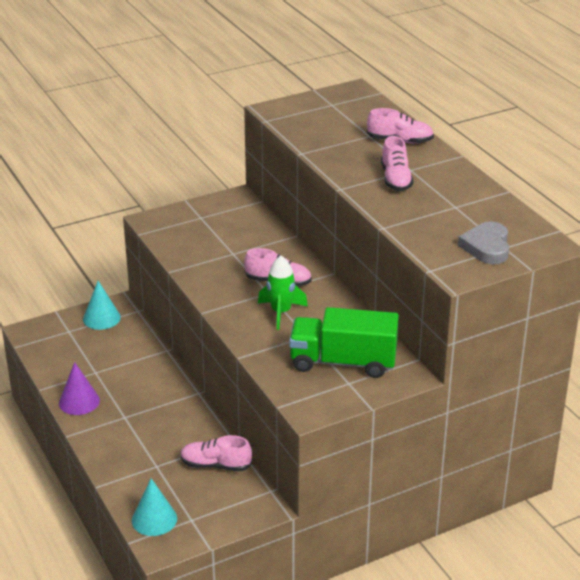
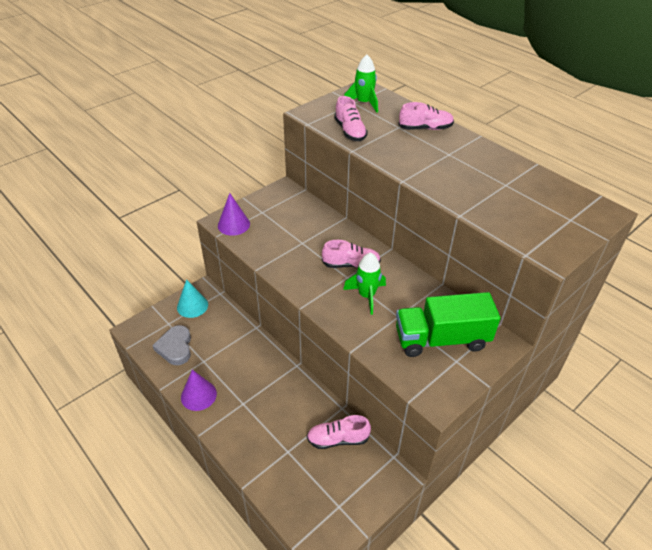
camera: 15 degrees left, 10 degrees up
turquoise cone [132,478,177,536] -> none
pink shoe [381,136,414,191] -> pink shoe moved to [334,96,368,141]
grey heart [458,221,509,264] -> grey heart moved to [152,325,191,365]
none -> purple cone [218,193,250,236]
none -> green rocket [344,55,378,112]

